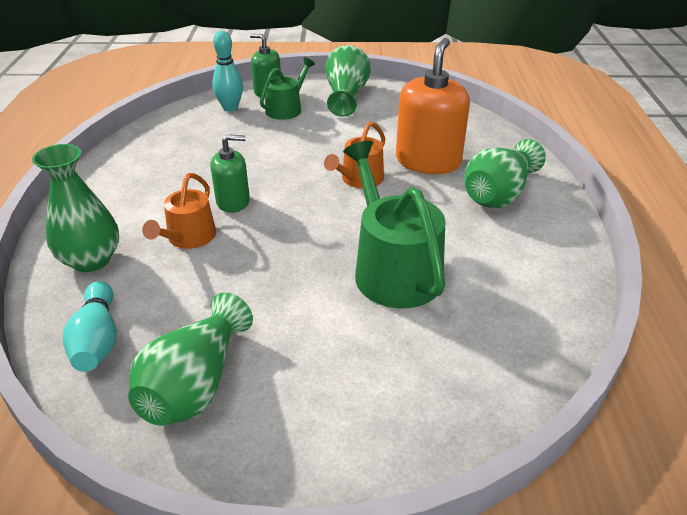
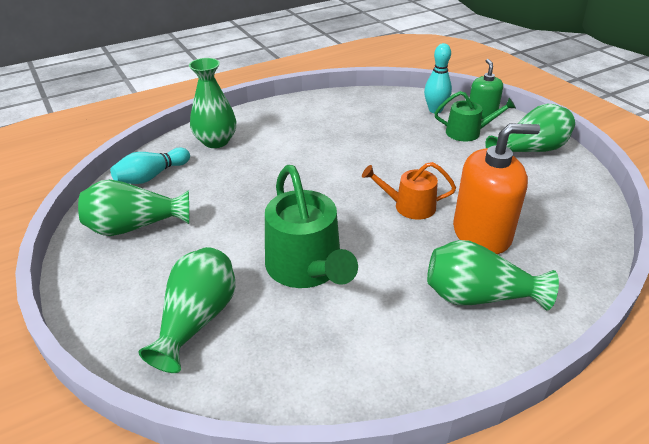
camera: 60 degrees right, 0 degrees up
orange watering can [142,173,216,249] -> none
green soap dispenser [211,134,250,213] -> none
green watering can [343,141,445,308] -> green watering can turned 120 degrees clockwise [265,165,358,288]
none -> green vase [139,247,236,373]

